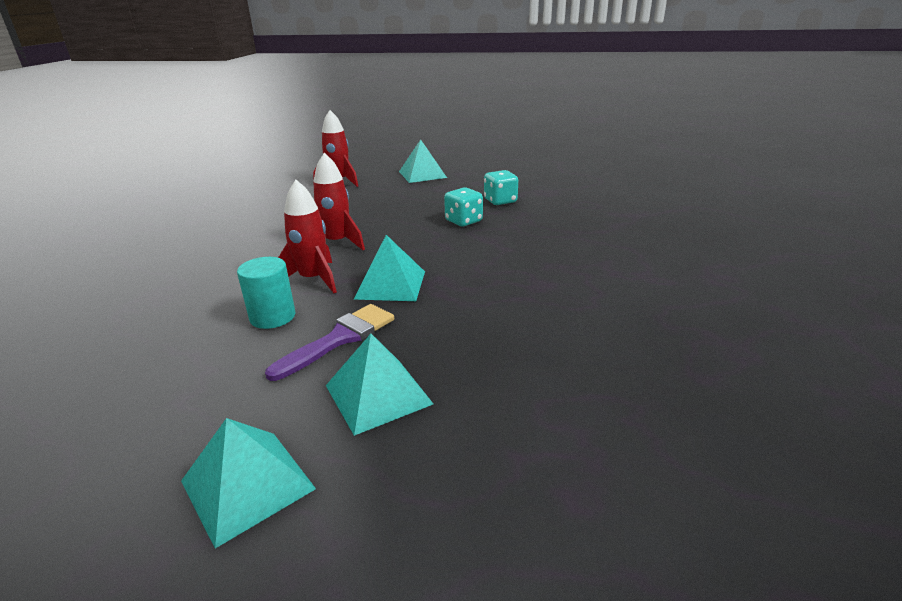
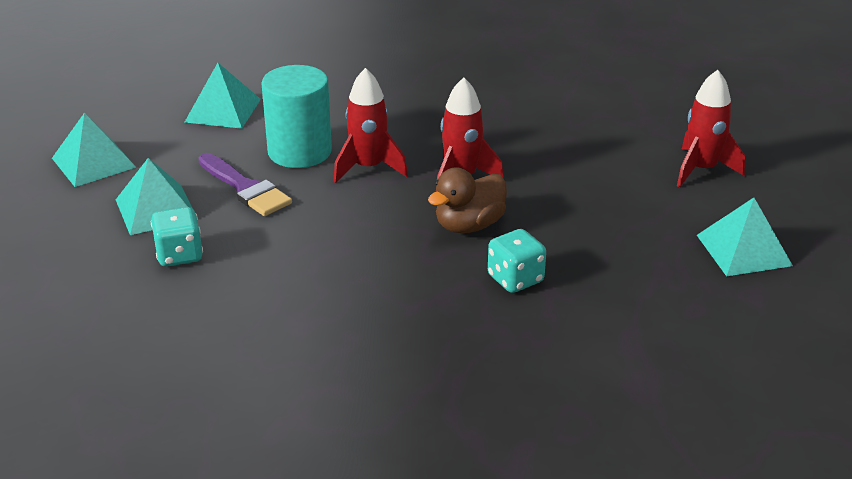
camera: 95 degrees right, 5 degrees up
turquoise cylinder [237,257,295,329] -> turquoise cylinder [261,65,332,168], size x1.51
turquoise pyramid [354,235,425,301] -> turquoise pyramid moved to [185,63,261,129]
turquoise dice [484,170,518,205] -> turquoise dice moved to [151,207,203,266]
none -> brown duck [428,168,507,233]

